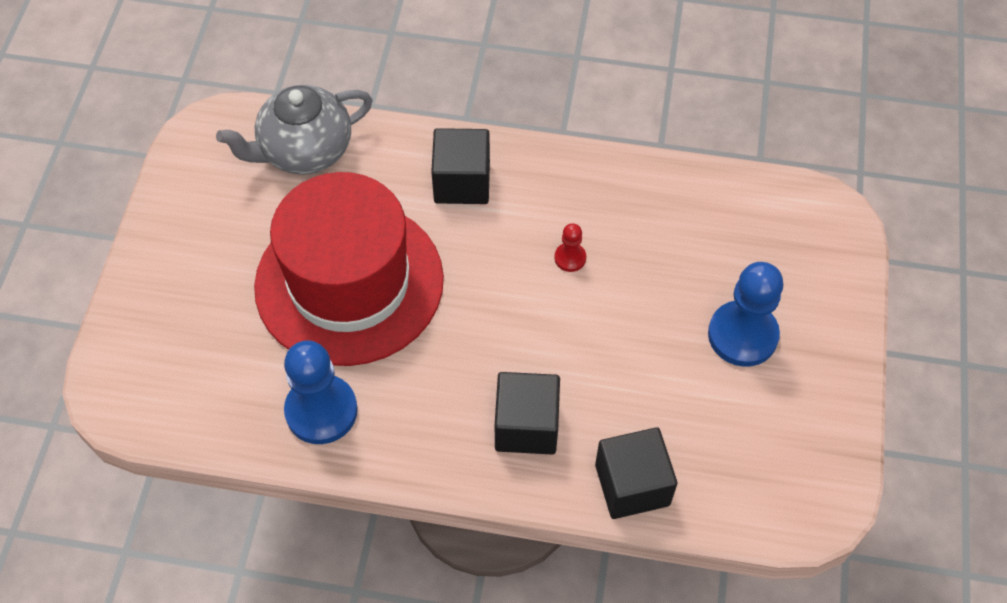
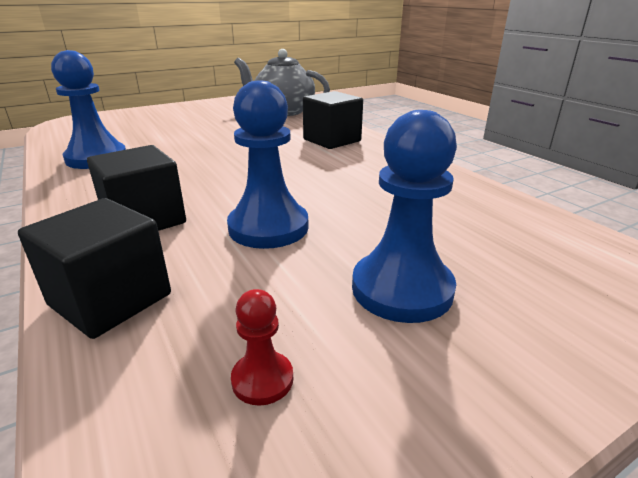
camera: 50 degrees right, 30 degrees down
red hat [254,172,444,366] -> none
red pawn [554,223,586,272] -> red pawn moved to [231,289,293,406]
none -> blue pawn [227,80,308,249]

